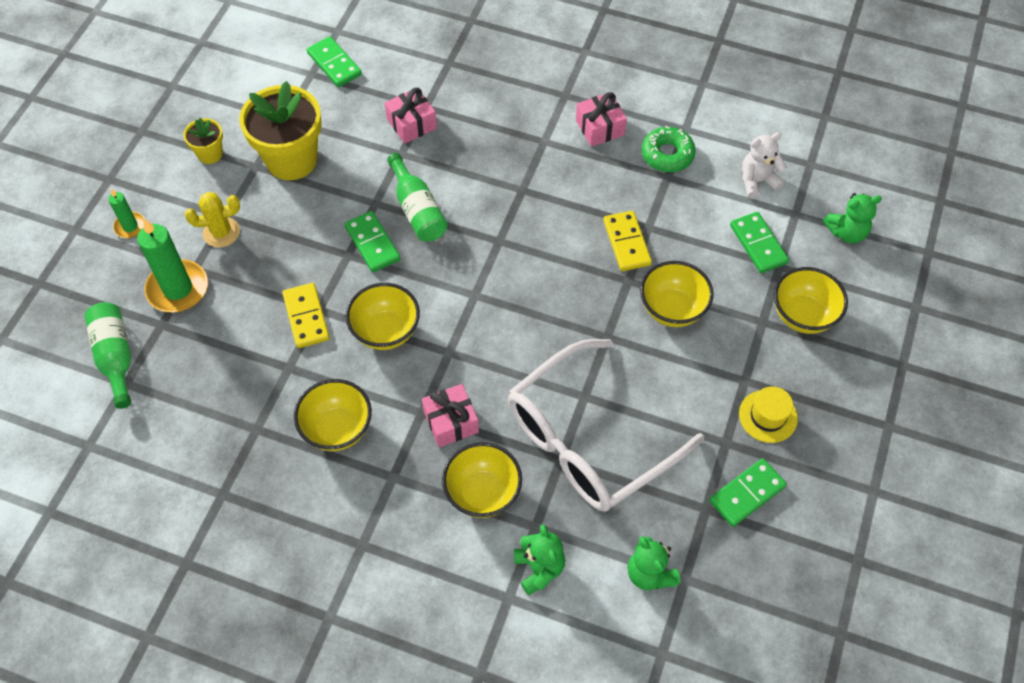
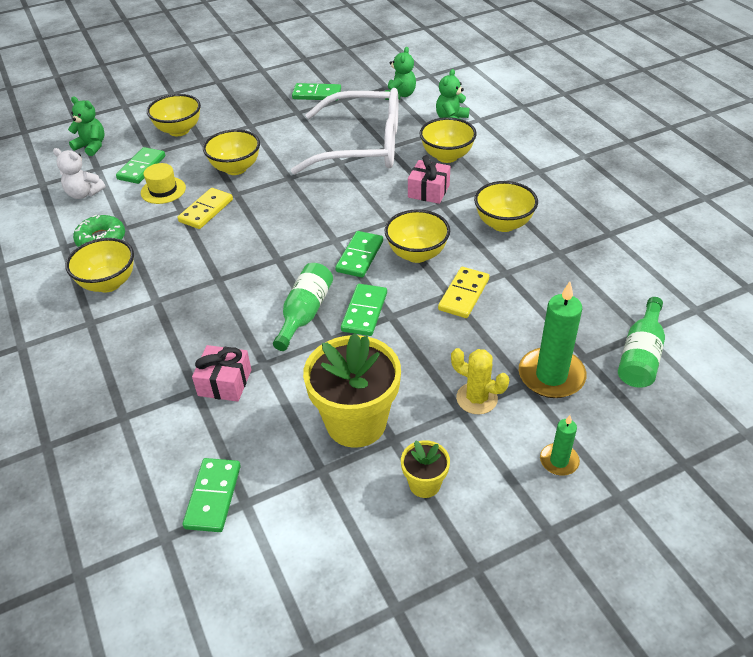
camera: 135 degrees left, 15 degrees down
pink gift [576,92,627,147] -> yellow bowl [65,238,134,293]
yellow hat [739,386,798,443] -> yellow hat moved to [141,163,186,204]
none -> green domino [335,231,383,277]

